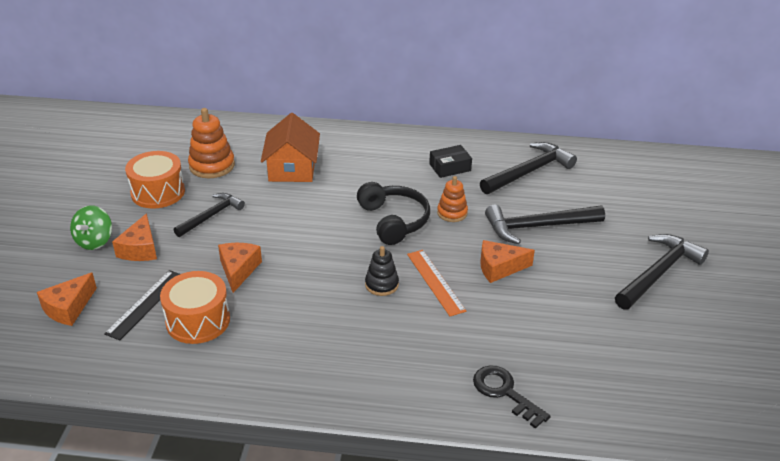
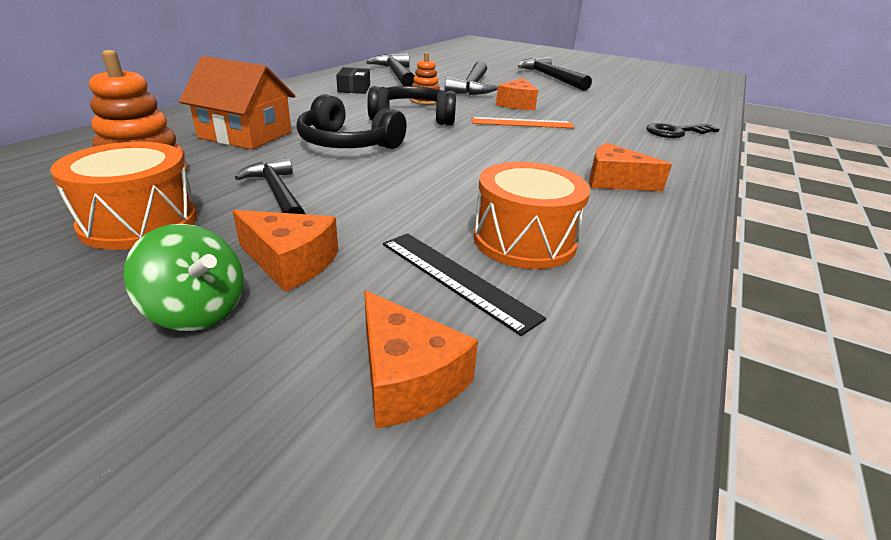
camera: 70 degrees left, 5 degrees down
orange cheese [218,243,262,293] -> orange cheese moved to [589,143,672,191]
black stacking toy [365,246,399,296] -> none
none -> black headphones [297,94,407,149]

